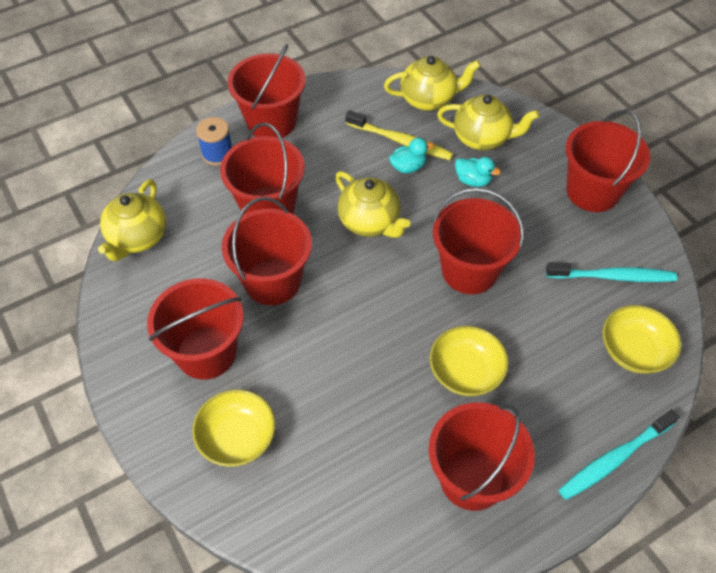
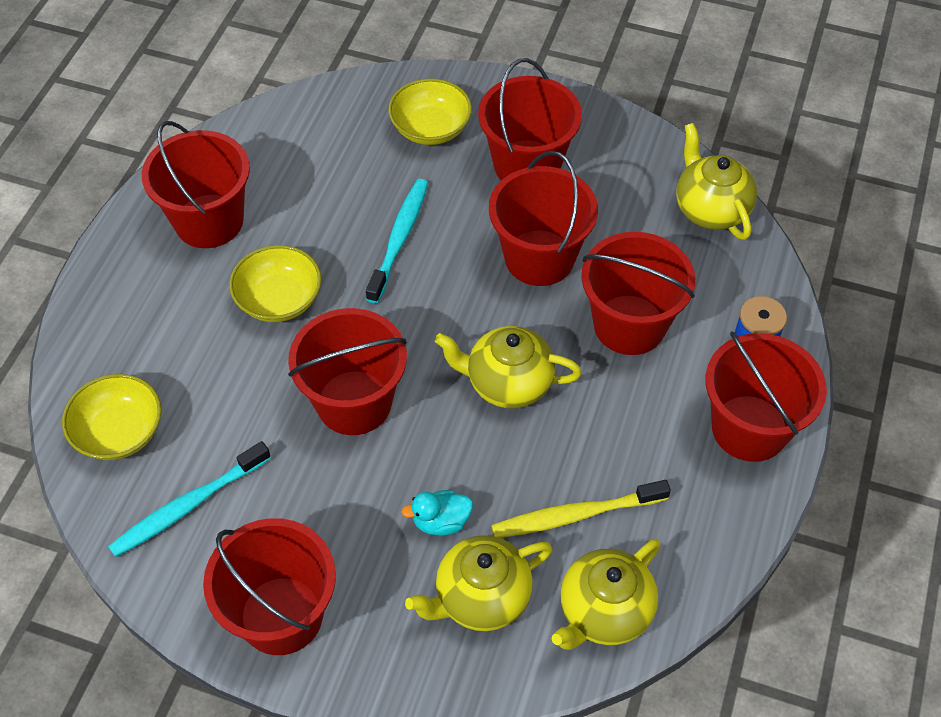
camera: 140 degrees right, 0 degrees up
turquoise duck [389,138,434,173] -> none
turquoise toothbrush [559,409,679,500] -> turquoise toothbrush moved to [366,179,428,303]

